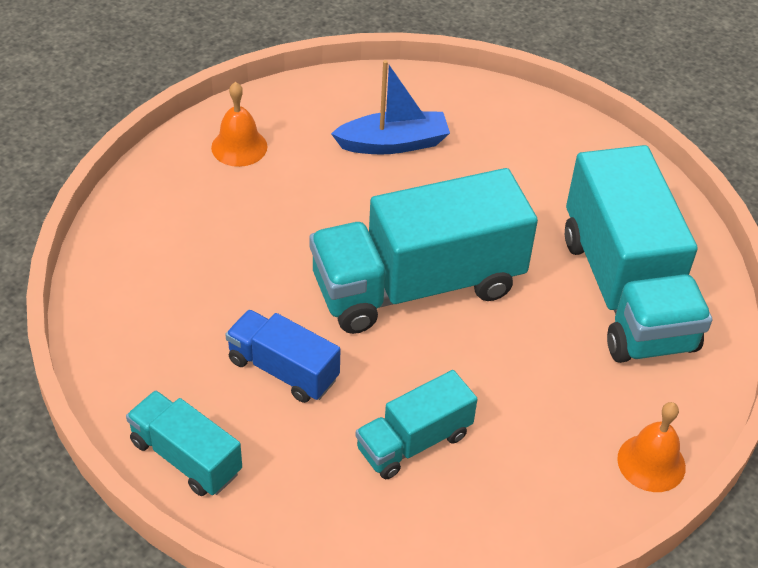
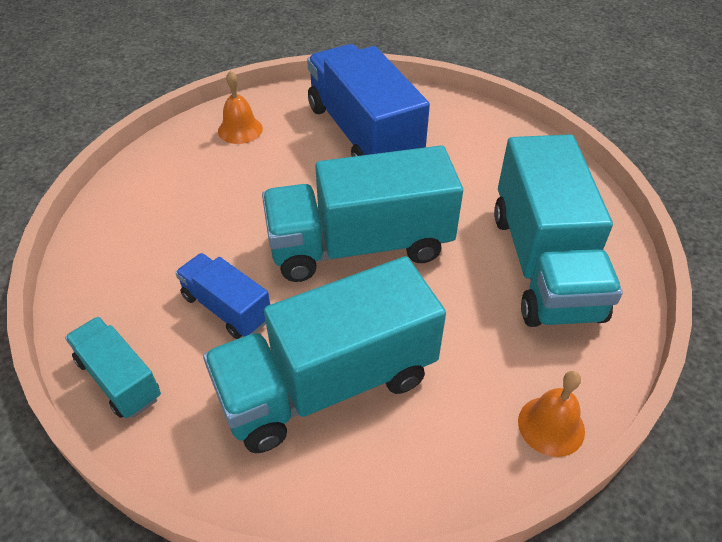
camera: 10 degrees right, 0 degrees up
blue boat [331,60,450,155] -> blue truck [307,44,430,157]
turquoise truck [355,370,477,480] -> turquoise truck [203,256,446,453], size x1.96

